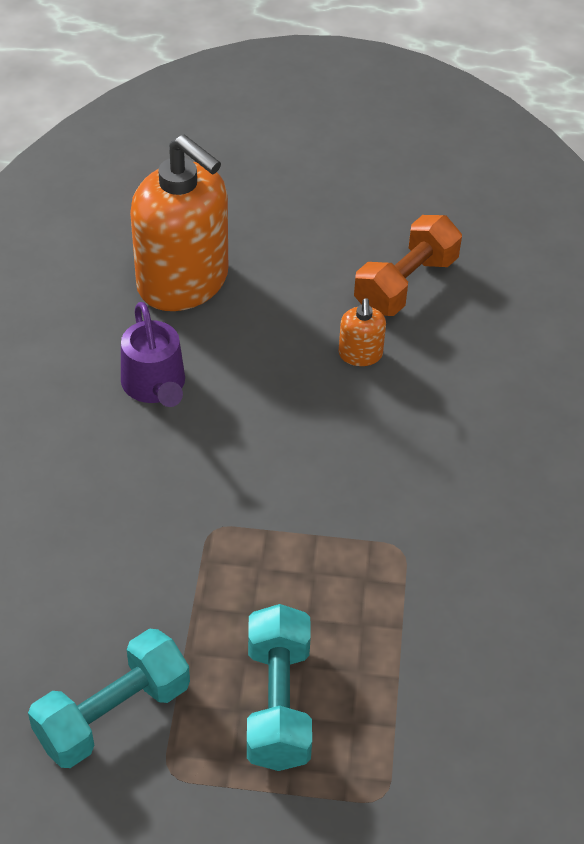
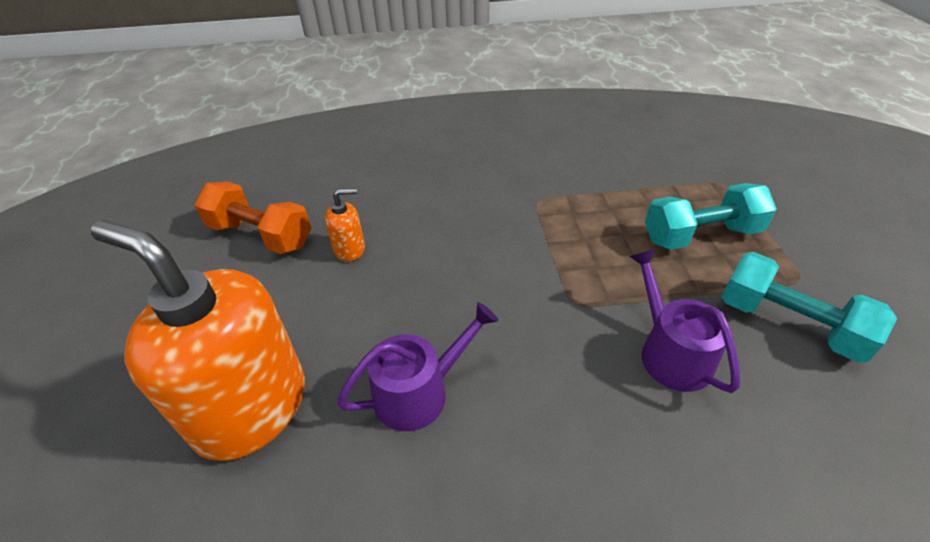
camera: 100 degrees left, 5 degrees down
orange soap dispenser [130,134,228,311] -> orange soap dispenser turned 90 degrees counterclockwise [91,220,305,461]
none -> purple watering can [629,249,740,393]

